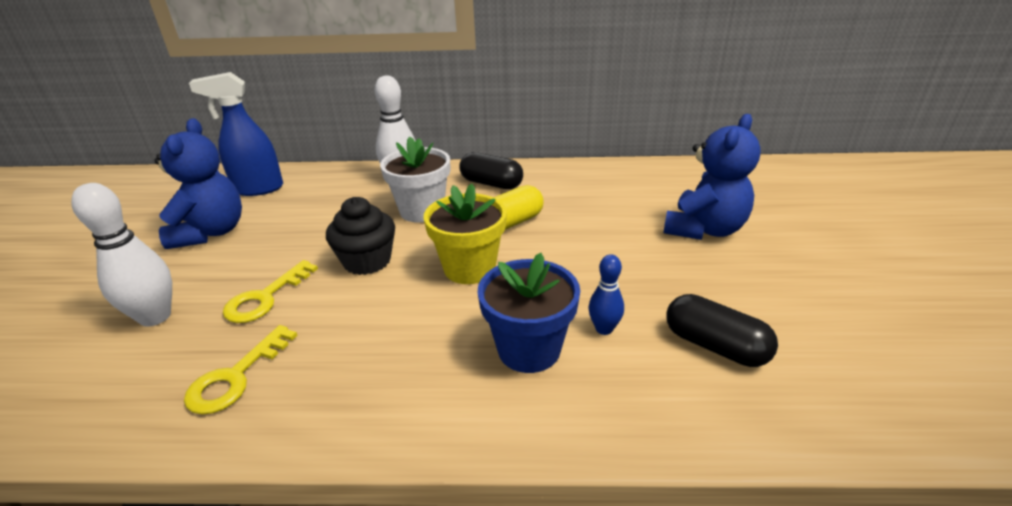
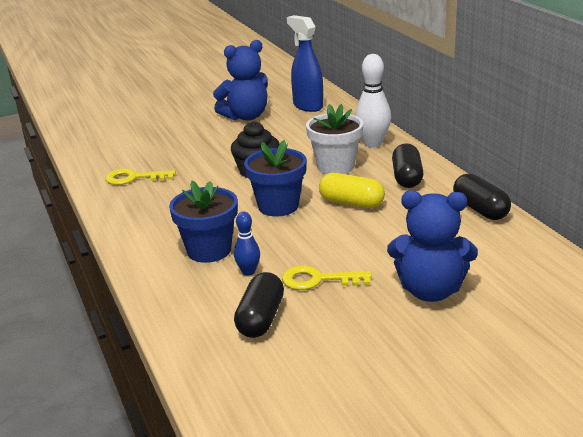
camera: 65 degrees right, 5 degrees down
white bowling pin [71,183,172,327] -> none
yellow key [223,260,318,323] -> yellow key moved to [282,265,372,290]
yellow flower pot [424,184,507,284] -> blue flower pot [244,140,307,216]
none -> black capsule [453,173,511,220]

